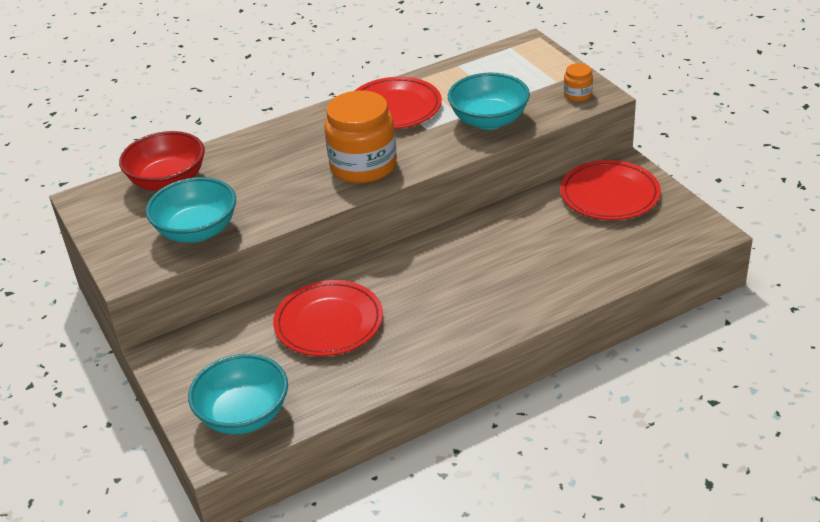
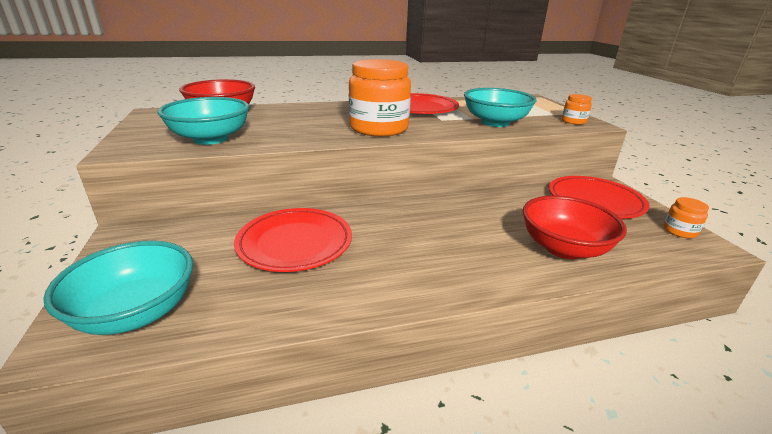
camera: 10 degrees right, 10 degrees down
none -> red bowl [523,195,627,259]
none -> orange jar [663,197,709,238]

